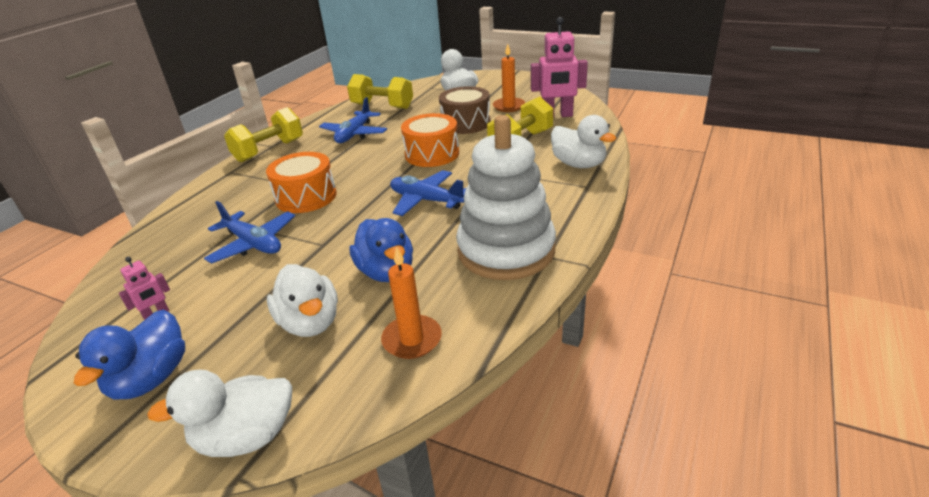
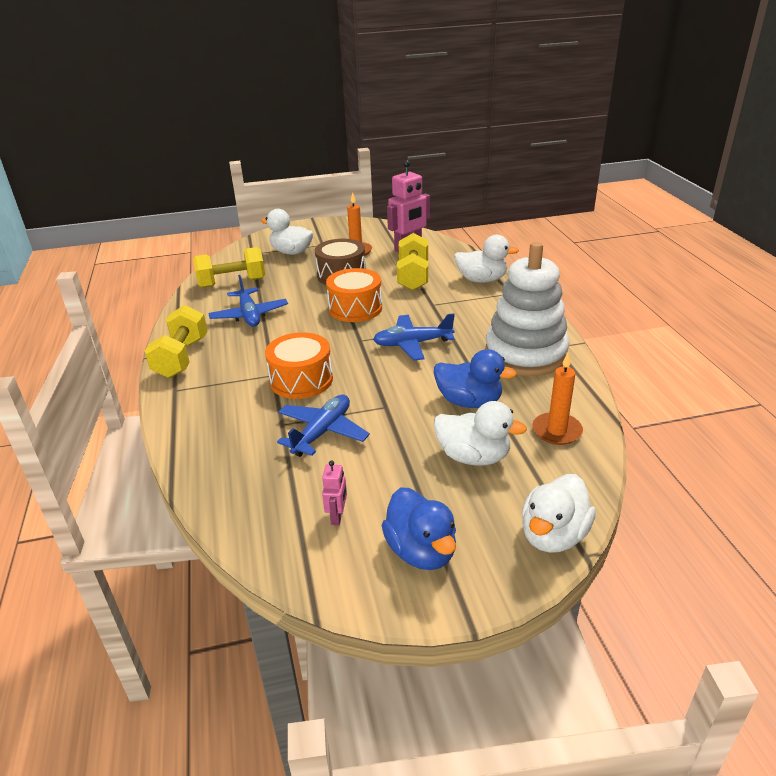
camera: 40 degrees left, 0 degrees up
blue plane [204,201,295,264] -> blue plane turned 60 degrees counterclockwise [277,395,370,457]

